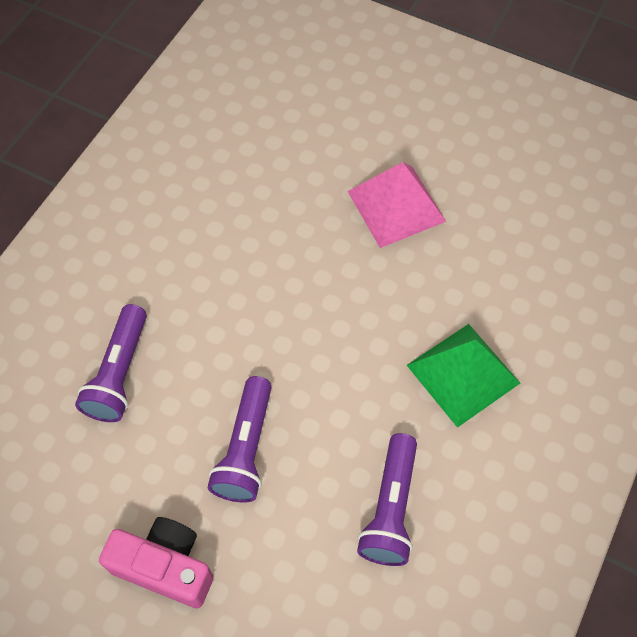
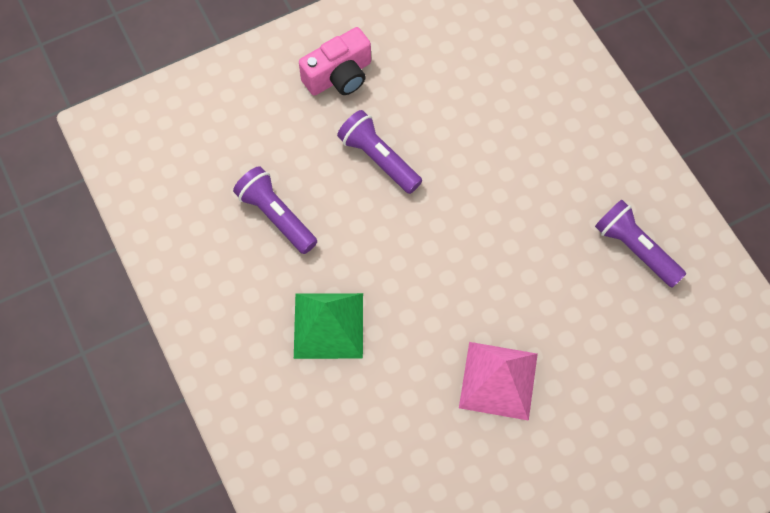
camera: 125 degrees right, 5 degrees up
purple flashlight [75,304,147,422] -> purple flashlight moved to [595,200,686,288]

